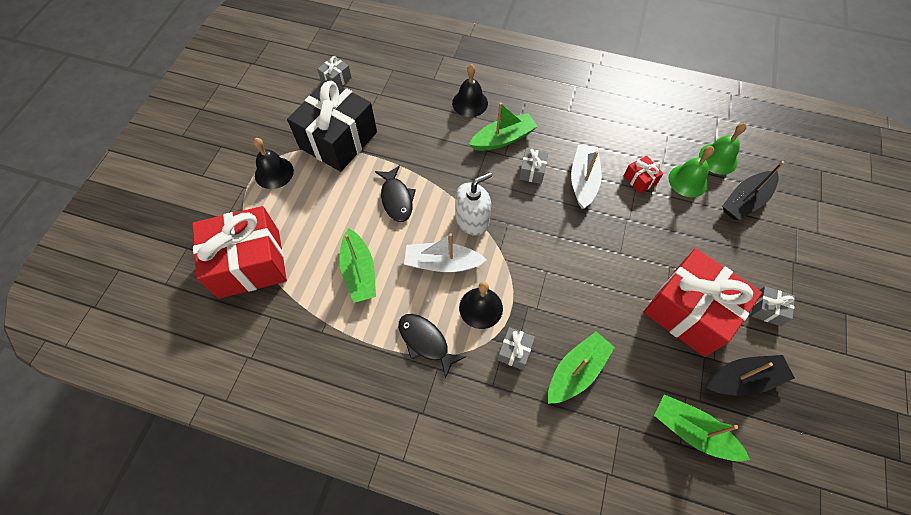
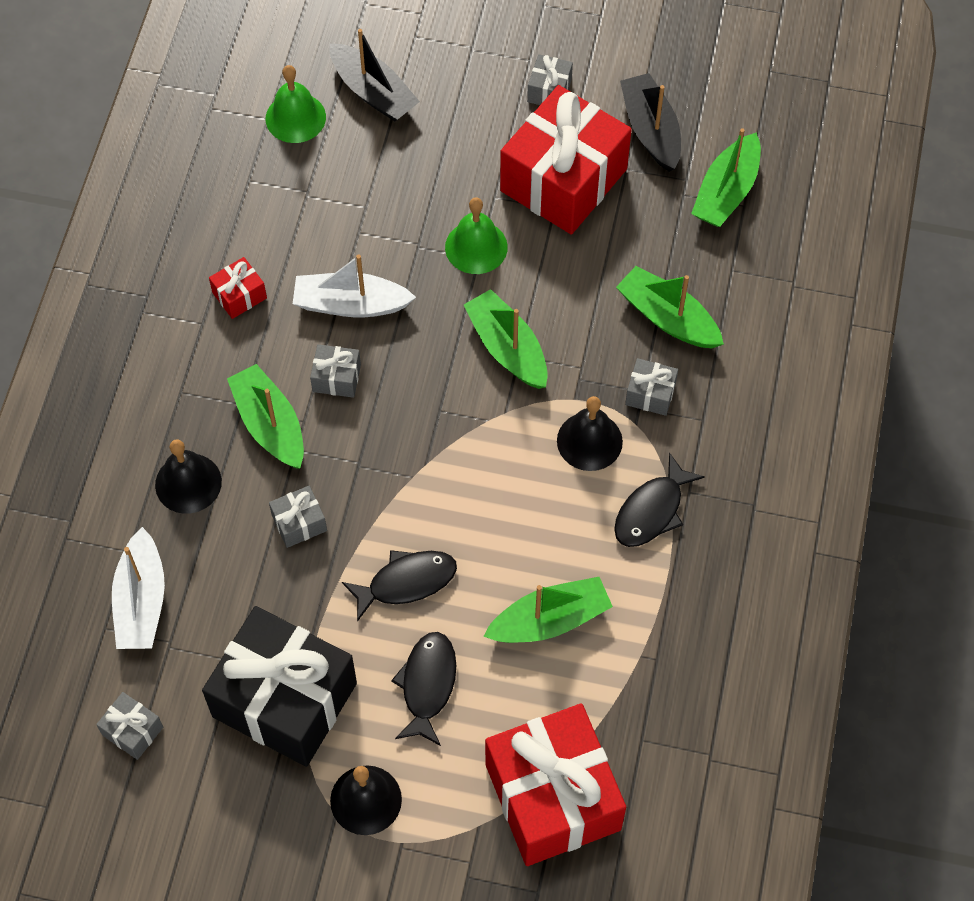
camera: 95 degrees left, 0 degrees up
white boat [404,233,487,272] -> white boat moved to [112,527,165,649]
white soap dispenser [455,172,492,236] -> none
red gift [623,156,664,194] -> red gift moved to [209,257,267,319]
green bell [668,146,714,197] -> green bell moved to [445,197,508,274]
none -> grey gift [269,486,327,548]
none -> black fish [391,632,456,746]
none -> green boat [464,289,548,389]

